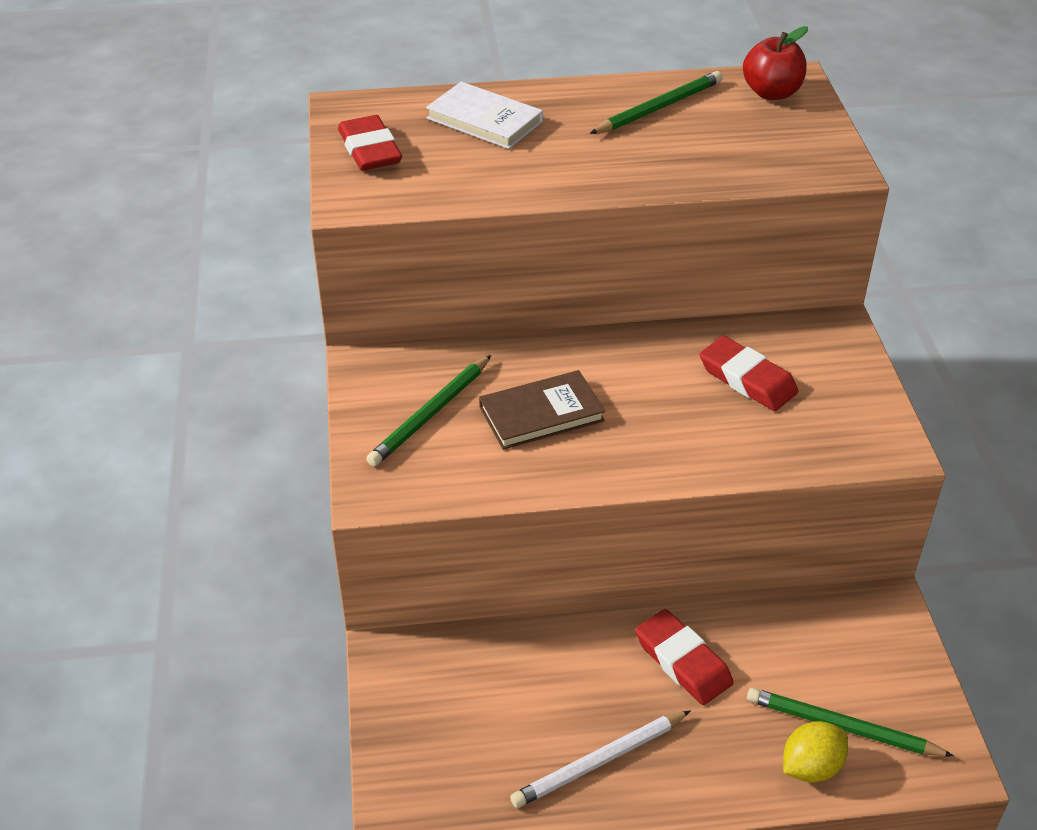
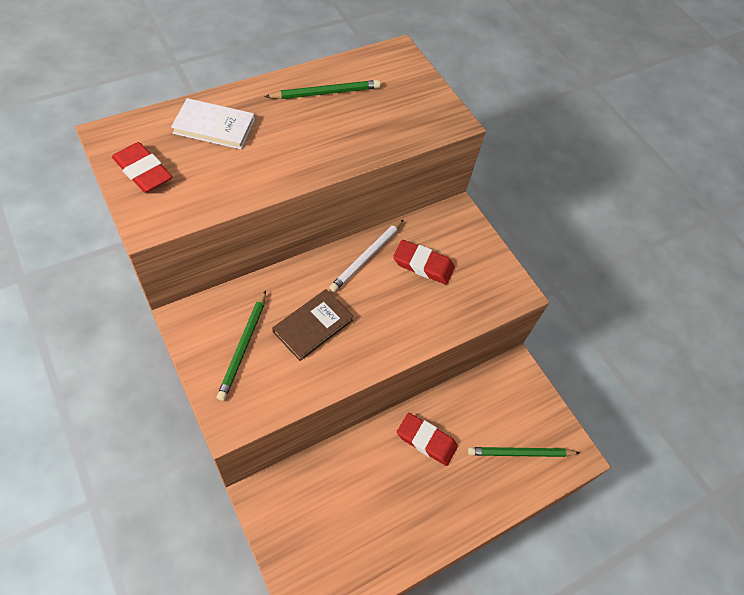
camera: 30 degrees left, 15 degrees up
white pencil [510,711,690,808] -> white pencil moved to [329,219,404,292]
green pencil [589,71,723,134] -> green pencil turned 45 degrees clockwise [264,80,380,99]
red apple [743,26,808,100] -> none
yellow lemon [783,721,848,782] -> none

